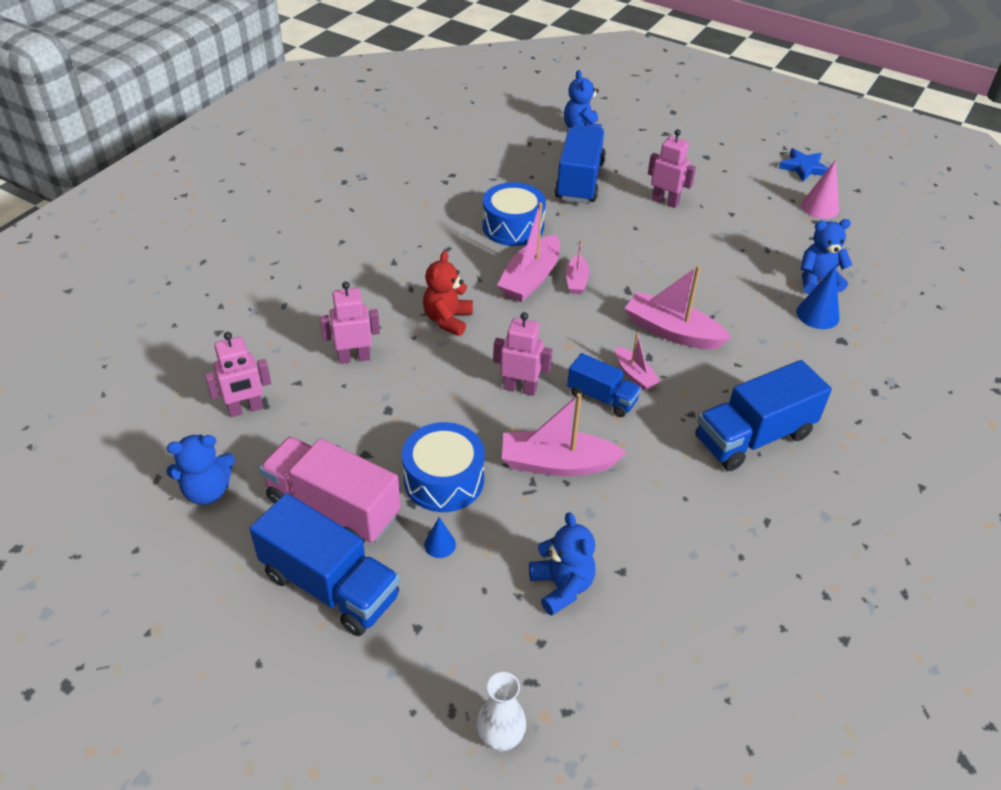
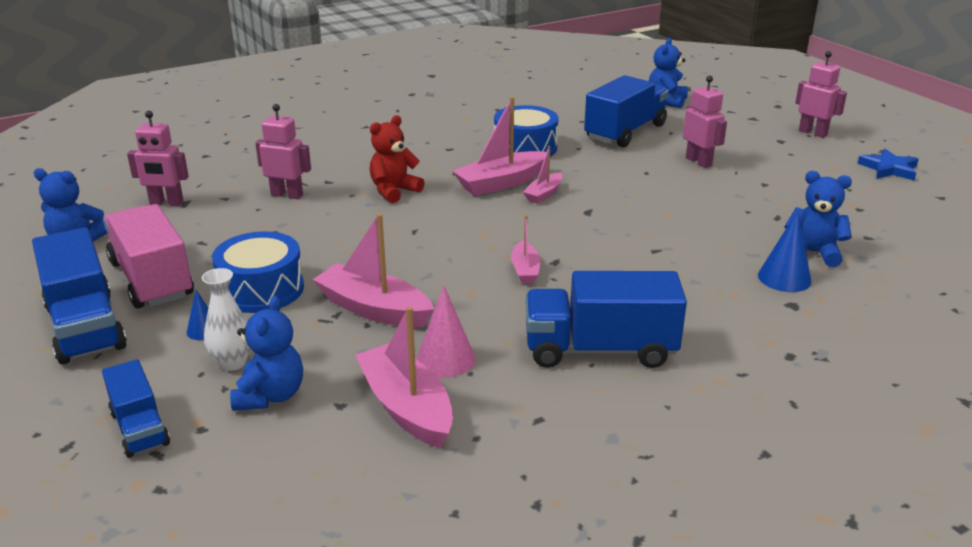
camera: 30 degrees right, 15 degrees down
white vase [477,672,526,751] -> white vase moved to [202,268,251,371]
pink robot [493,312,553,396] -> pink robot moved to [795,51,847,138]
blue truck [567,353,641,417] -> blue truck moved to [102,359,170,458]
pink boat [625,265,731,349] -> pink boat moved to [355,306,453,448]
pink cone [801,160,839,219] -> pink cone moved to [416,285,475,377]

